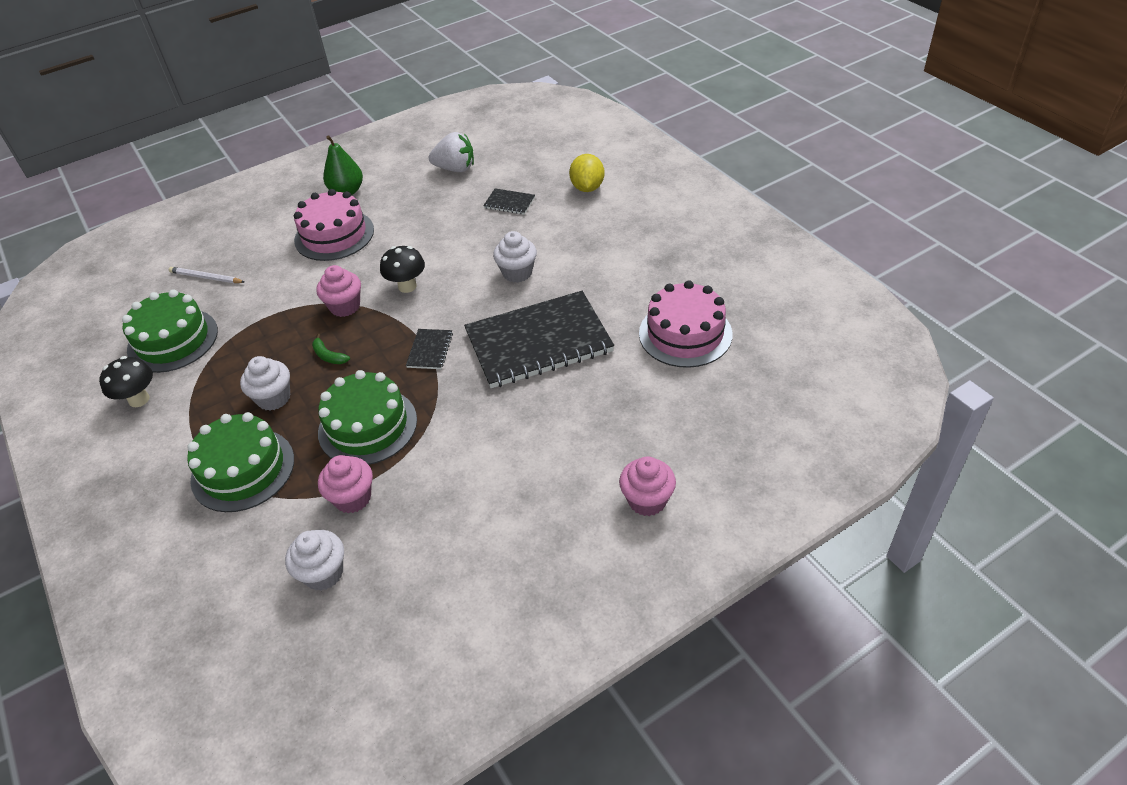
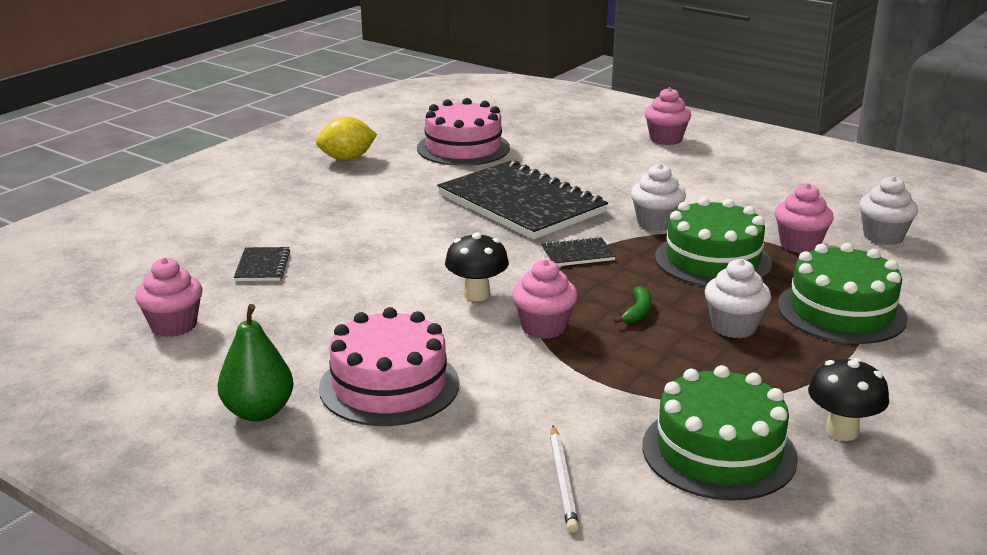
camera: 115 degrees left, 20 degrees down
white strawberry [429,132,474,172] -> pink cupcake [135,257,203,337]
white cupcake [493,231,537,283] -> white cupcake moved to [631,163,686,231]
yellow lemon [569,154,605,192] -> yellow lemon moved to [316,117,377,161]

